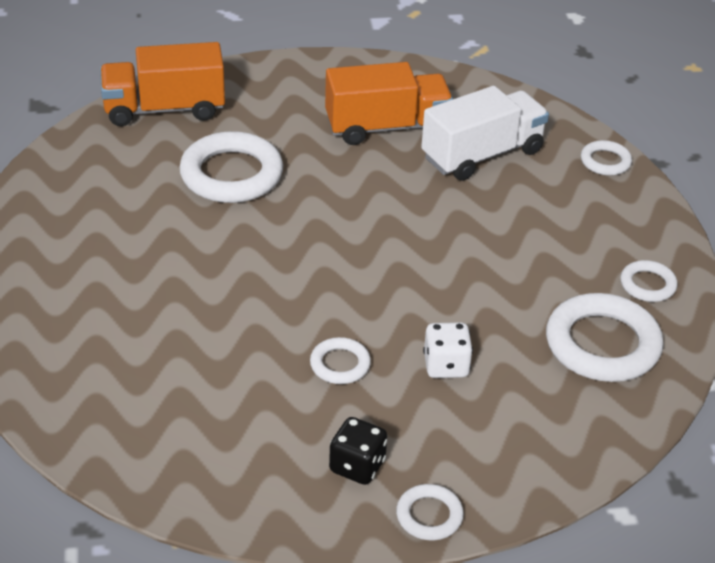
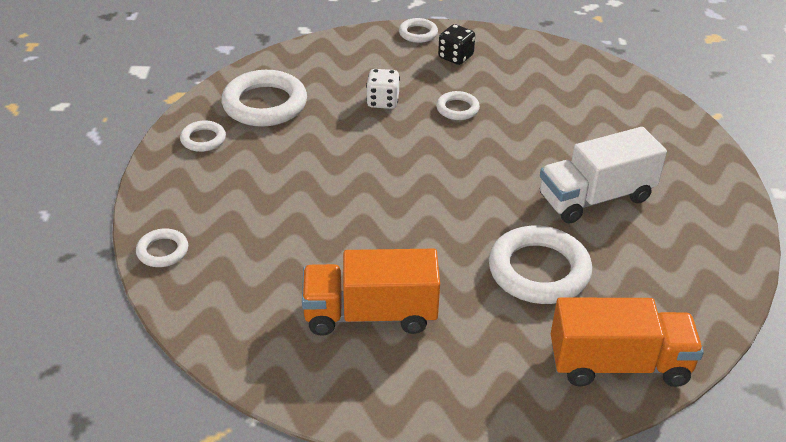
camera: 170 degrees left, 0 degrees up
white truck [421,86,549,181] -> white truck moved to [540,127,667,223]

